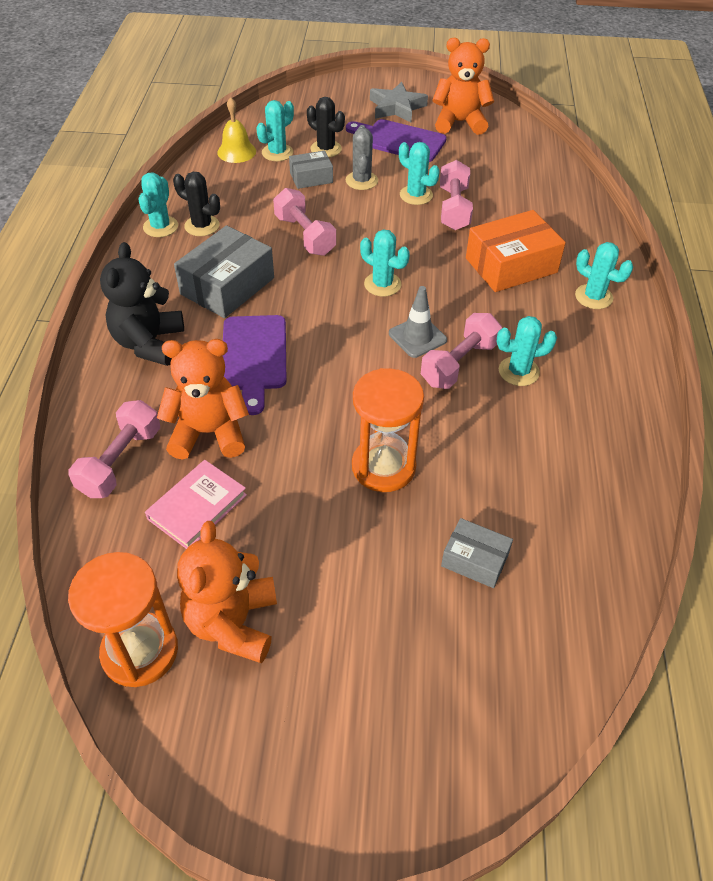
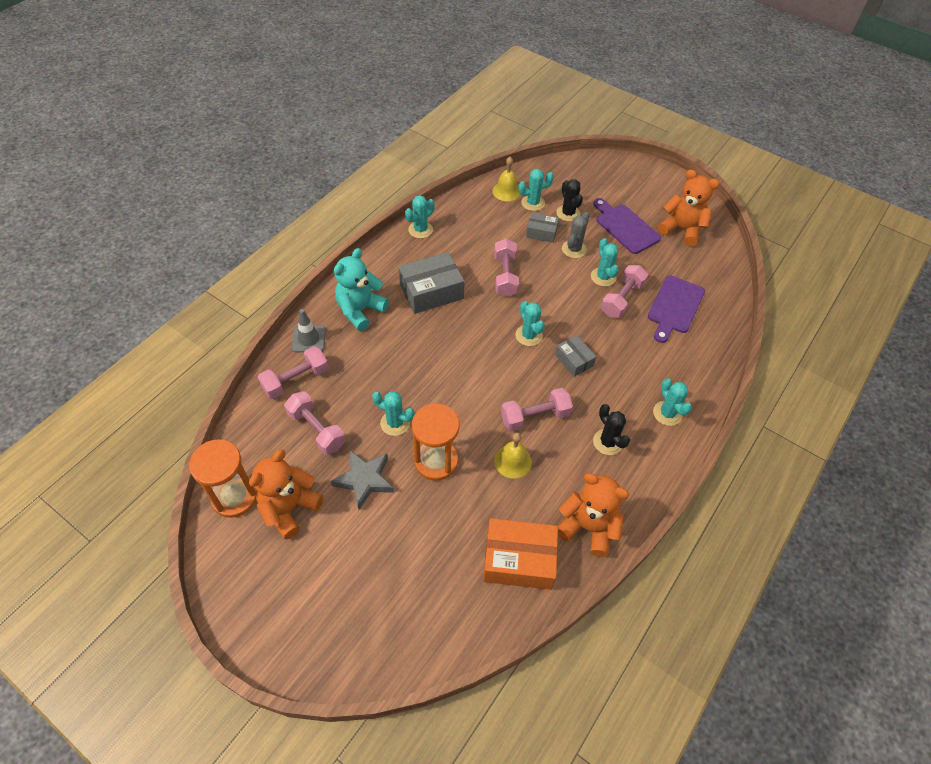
camera: 30 degrees right, 5 degrees up
black teddy bear [100,242,184,366] -> turquoise teddy bear [334,248,389,331]
pink book [145,460,247,549] -> pink dumbbell [284,391,345,455]
orange teddy bear [157,339,249,460] -> orange teddy bear moved to [558,473,629,557]
black cactus [173,172,220,236] -> black cactus moved to [593,404,630,455]
purple cutting board [223,315,286,415] -> purple cutting board moved to [648,275,705,343]
grey star [370,82,428,122] -> grey star moved to [330,450,394,510]
grey traffic cone [389,286,447,358] -> grey traffic cone moved to [292,309,326,352]
grey box [441,518,513,588] -> grey box moved to [555,335,596,377]
orange box [466,210,566,292] -> orange box moved to [483,518,558,590]
turquoise cactus [497,316,557,386] -> turquoise cactus moved to [372,392,415,436]
none -> yellow bell [494,433,532,479]

